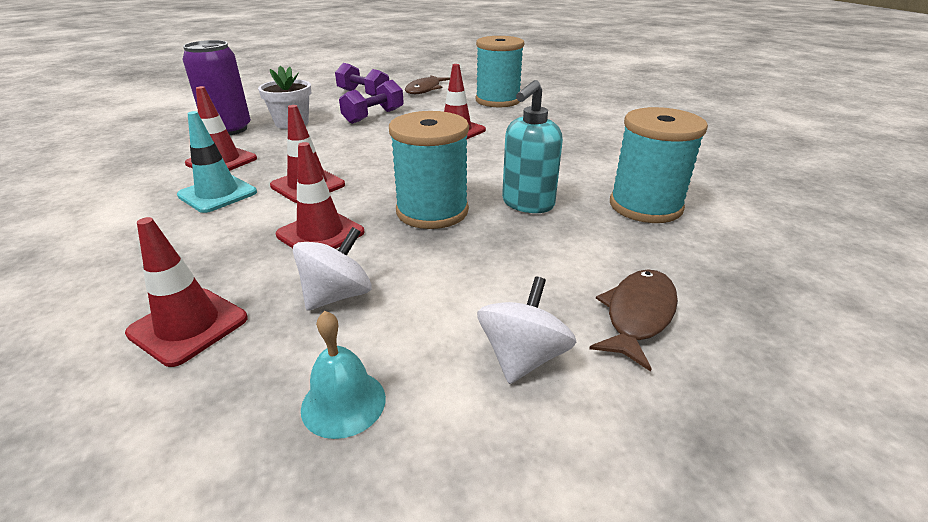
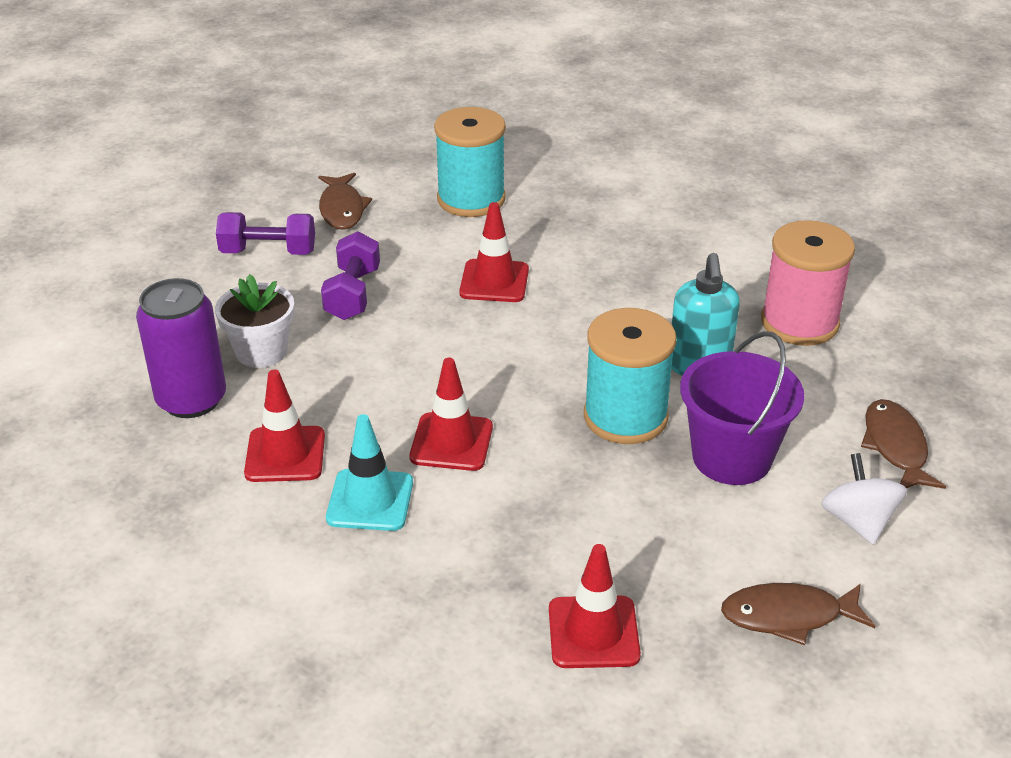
camera: 35 degrees left, 5 degrees up
red traffic cone [276,142,365,249] -> none
white spinning top [293,227,372,311] -> none
turquoise bell [301,311,386,439] -> brown fish [721,583,875,645]
turquoise spool [610,107,708,223] -> pink spool [761,220,855,346]
none -> purple bucket [680,331,805,485]

